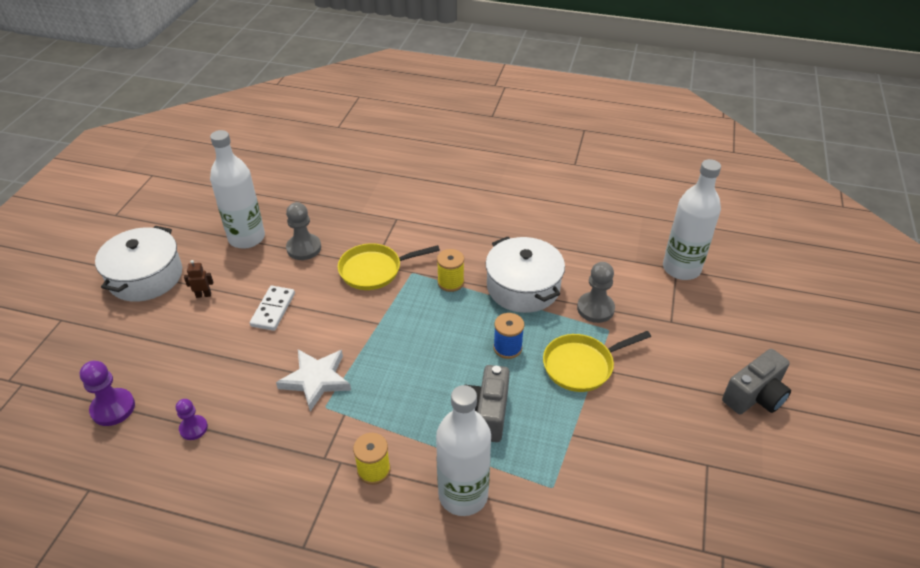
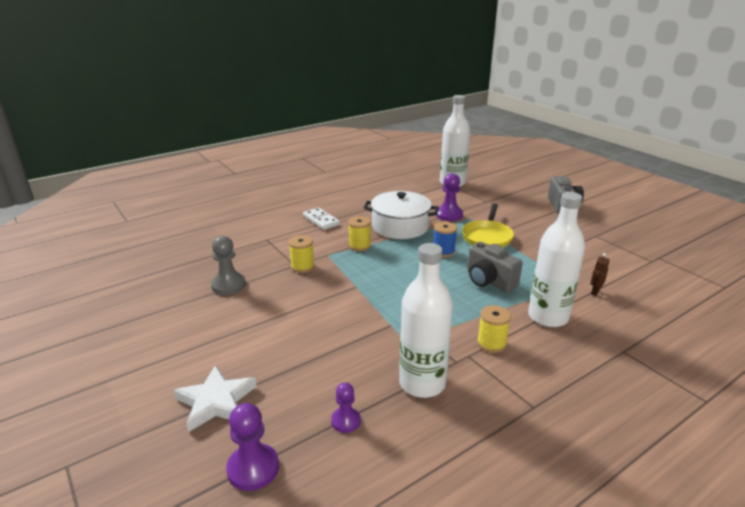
camera: 50 degrees left, 15 degrees down
white pot [95,226,182,302] -> none
brown robot [184,260,213,298] -> brown robot moved to [590,253,610,296]
white bottle [210,130,265,249] -> white bottle moved to [399,243,453,398]
white domino [250,286,295,331] -> white domino moved to [303,207,340,230]
white star [276,349,351,412] -> white star moved to [173,365,257,432]
yellow pan [338,243,440,290] -> yellow spool [289,235,315,273]
grey pawn [577,262,615,323] -> purple pawn [436,173,463,221]

